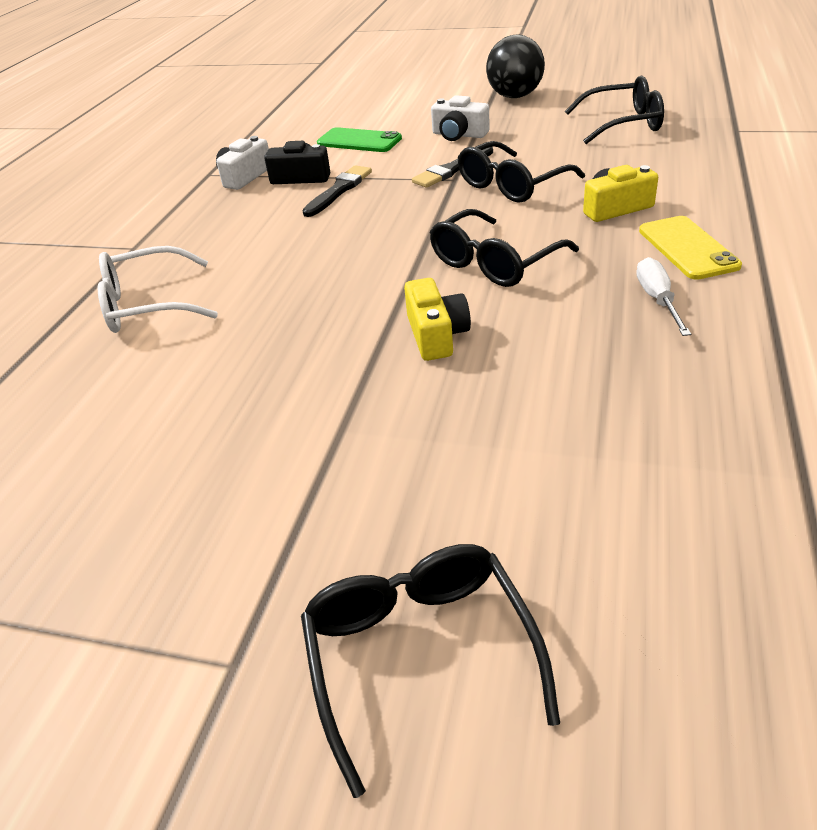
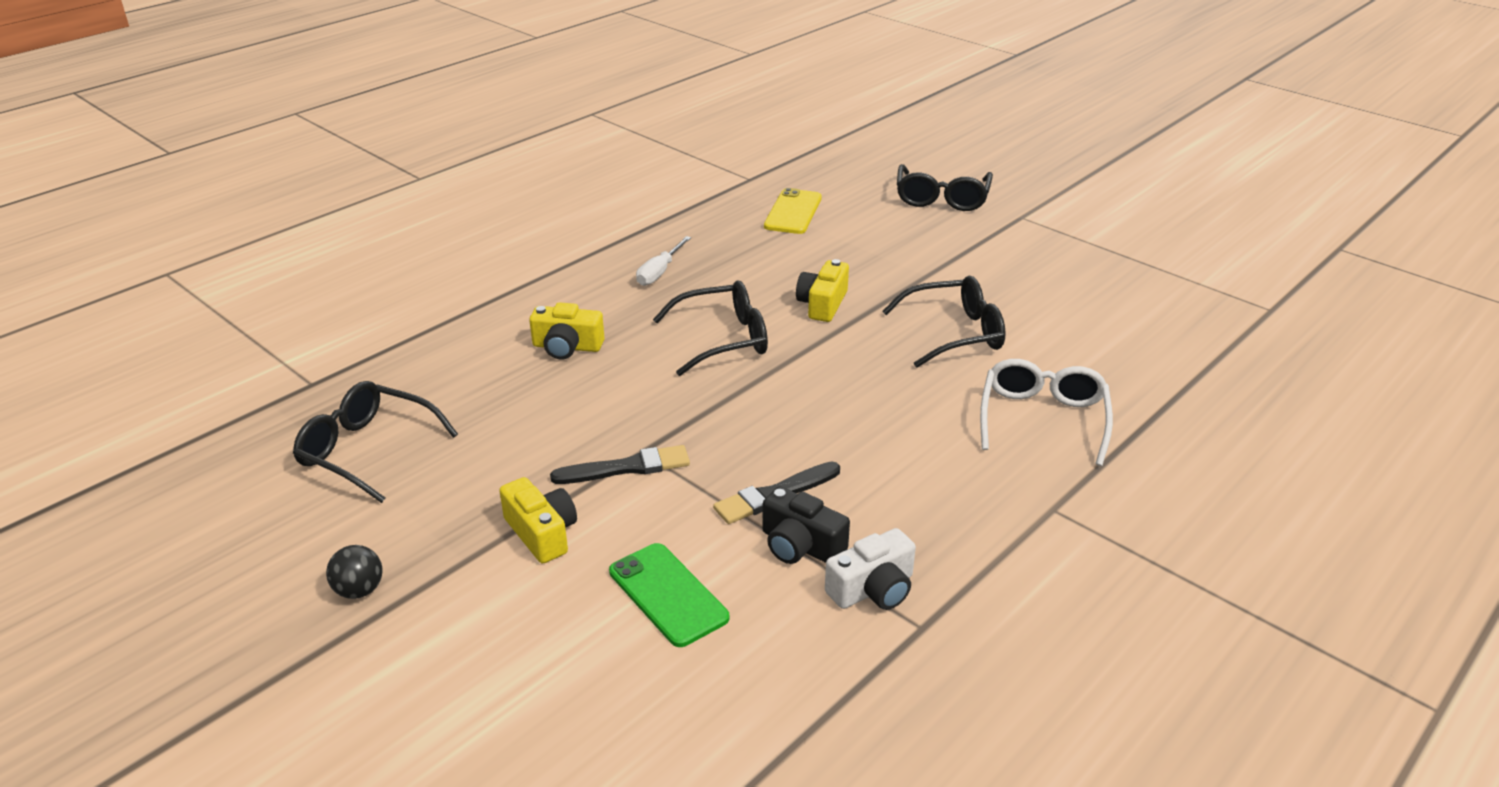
camera: 155 degrees left, 5 degrees down
white glasses [97,246,218,333] -> white glasses turned 90 degrees counterclockwise [980,359,1113,466]
white camera [431,95,490,141] -> yellow camera [499,477,577,564]
black glasses [458,141,585,203] -> black glasses moved to [882,276,1006,368]
black ball [486,35,545,98] -> black ball [326,545,383,599], size x0.52
yellow phone [639,216,742,280] -> yellow phone moved to [764,188,822,234]

